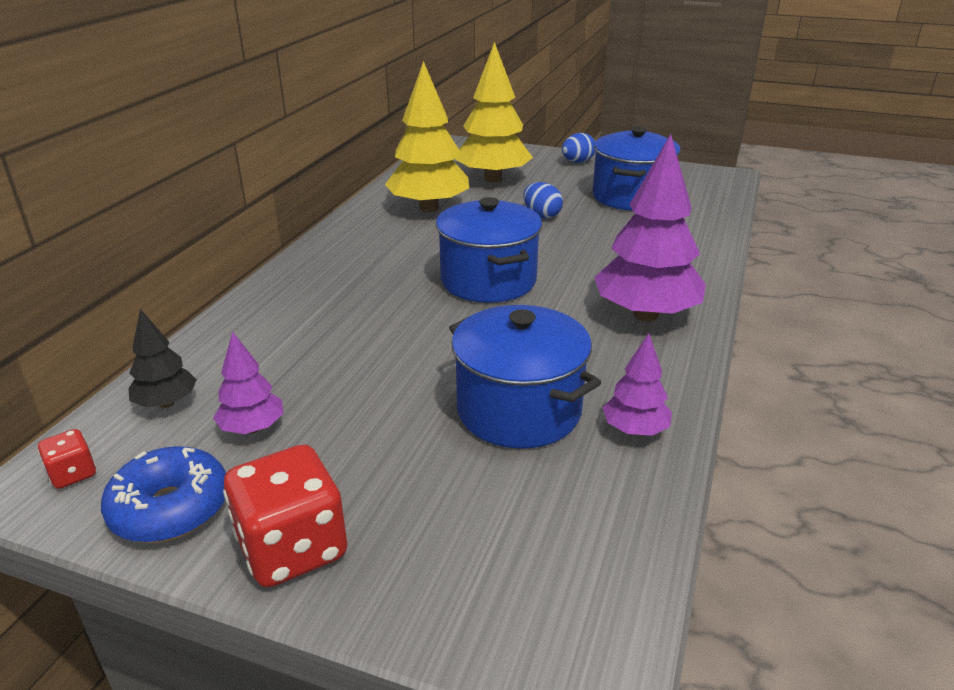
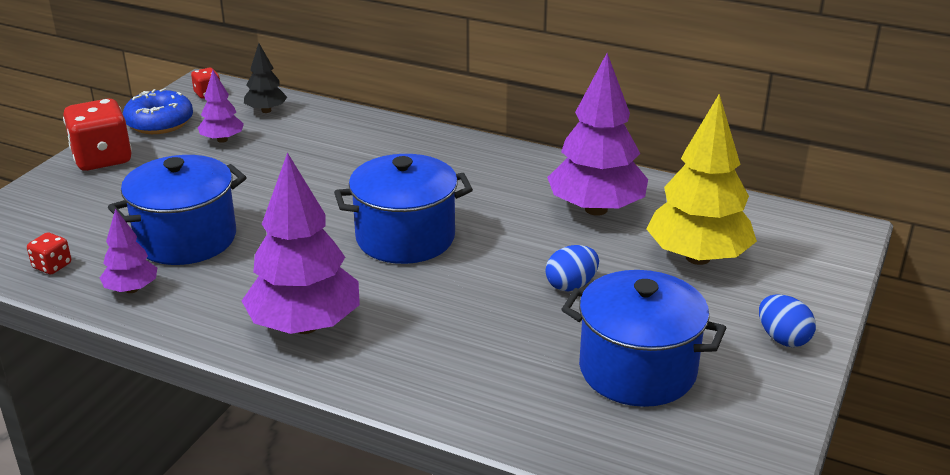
camera: 95 degrees right, 0 degrees up
yellow tree [385,61,469,212] -> purple tree [547,53,648,216]
none -> red dice [27,232,71,274]

